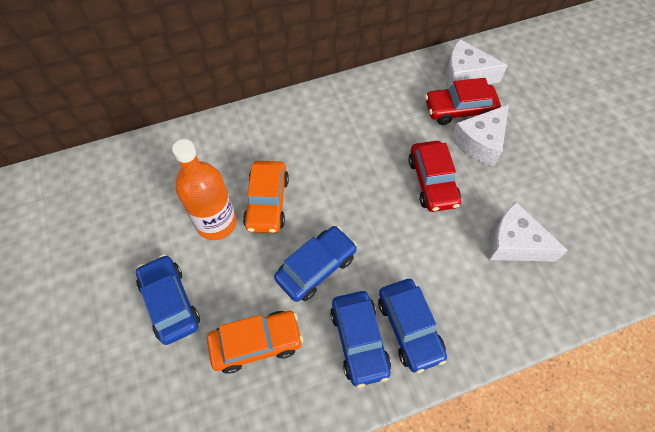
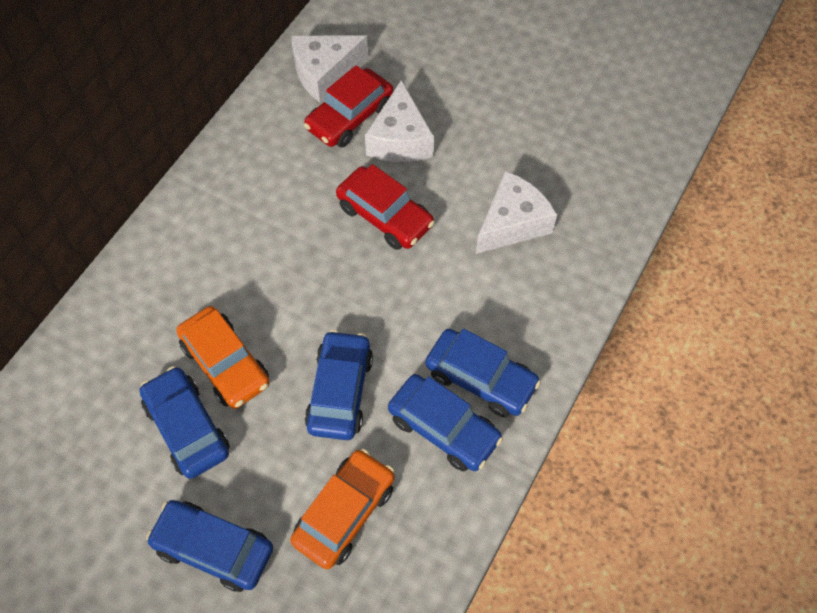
camera: 40 degrees left, 0 degrees up
orange bottle [172,139,237,240] -> blue car [140,366,230,479]
white cheese [489,202,568,262] -> white cheese turned 150 degrees clockwise [476,171,557,254]

